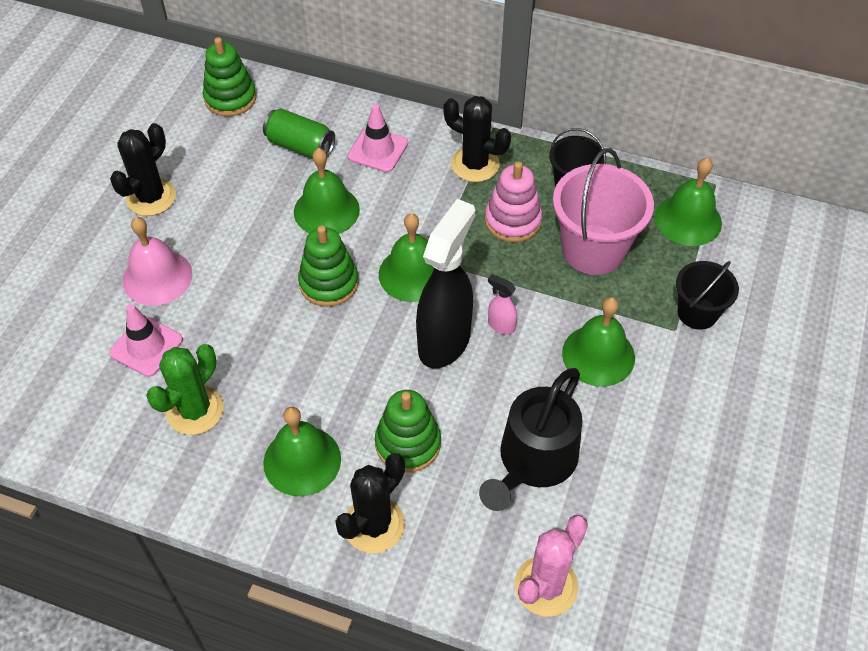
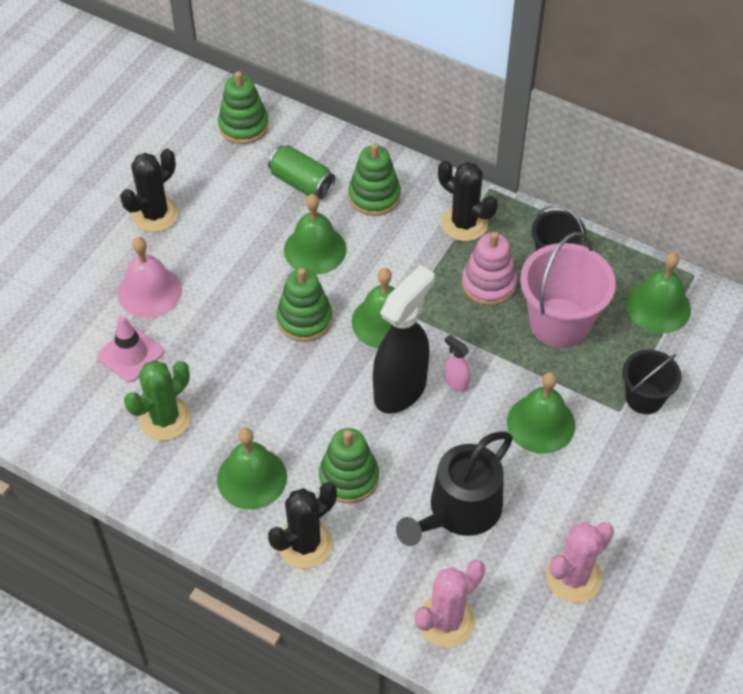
camera: 10 degrees right, 0 degrees up
pink traffic cone [348,104,408,172] -> green stacking toy [349,143,401,216]
none -> pink cactus [546,522,614,603]

